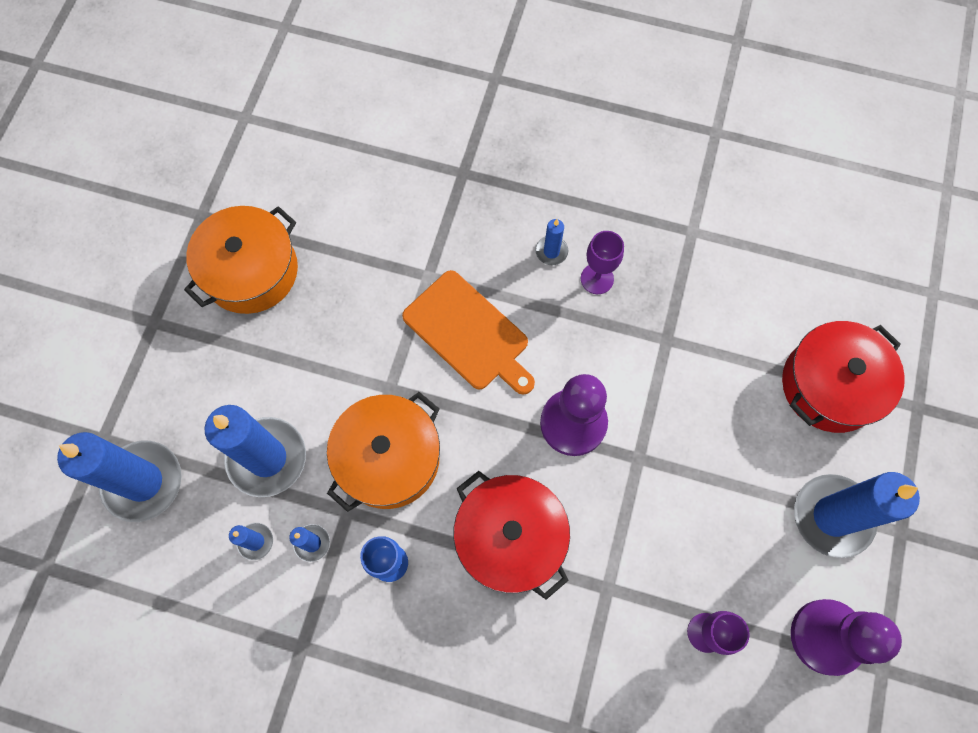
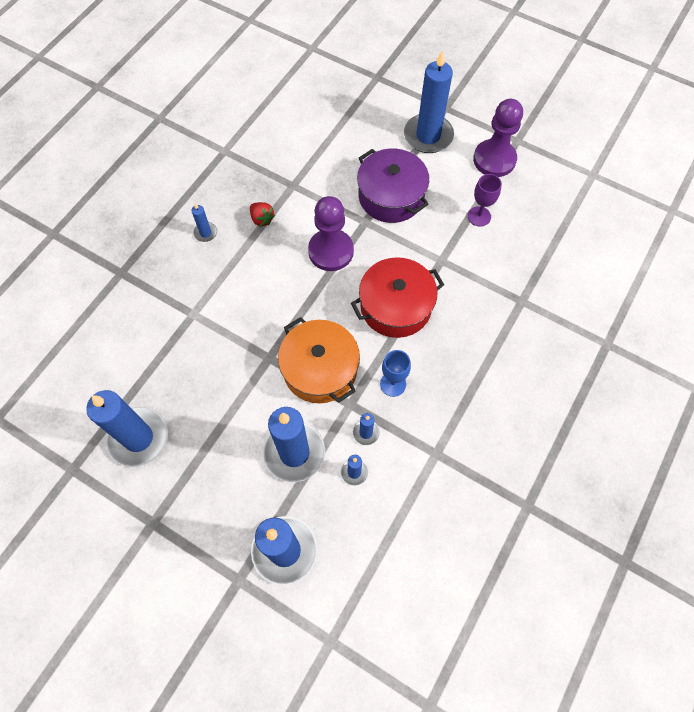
camera: 75 degrees left, 5 degrees down
orange pot [184,206,298,314] -> blue candle [86,390,168,467]
orange cutting board [402,270,535,395] -> none
purple goblet [581,231,624,294] -> none
red pot [782,321,905,433] -> none
none -> red strawberry [250,202,275,227]
none -> purple pot [357,149,429,223]

